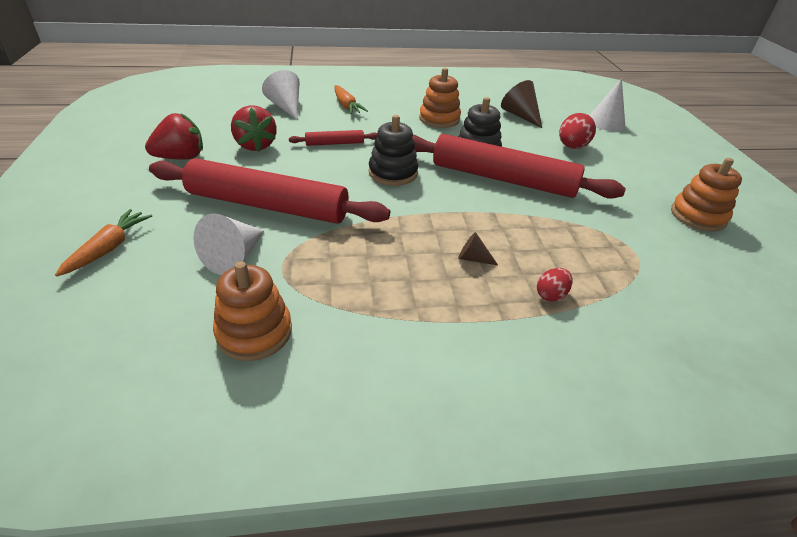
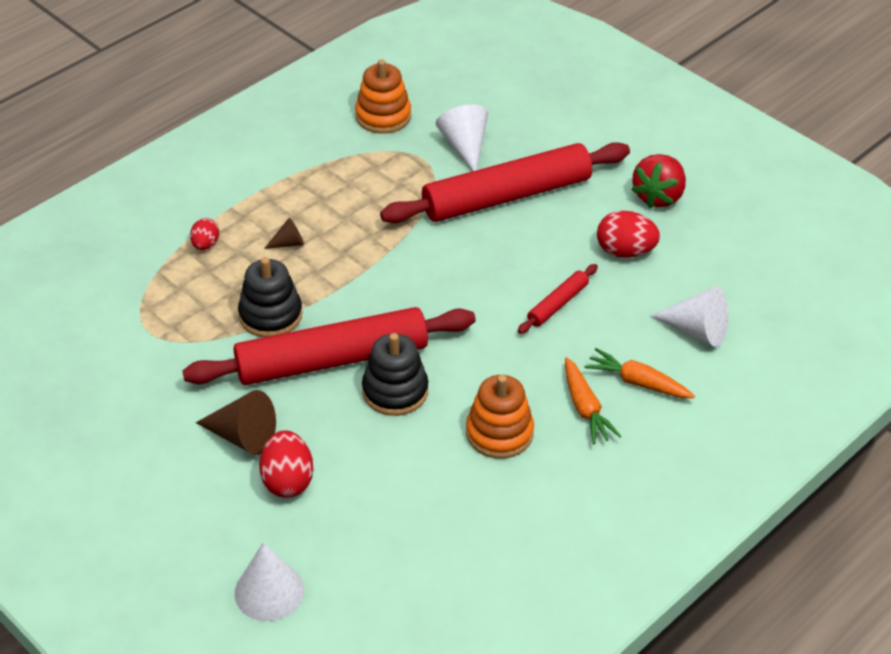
camera: 145 degrees right, 5 degrees up
orange carrot [55,209,152,276] -> orange carrot moved to [565,357,622,445]
red strawberry [231,105,276,151] -> red egg [597,211,660,258]
black stacking toy [369,115,418,186] -> black stacking toy moved to [238,257,303,338]
brown cone [501,80,542,128] -> brown cone moved to [196,390,276,455]
orange stacking toy [671,158,742,231] -> none

